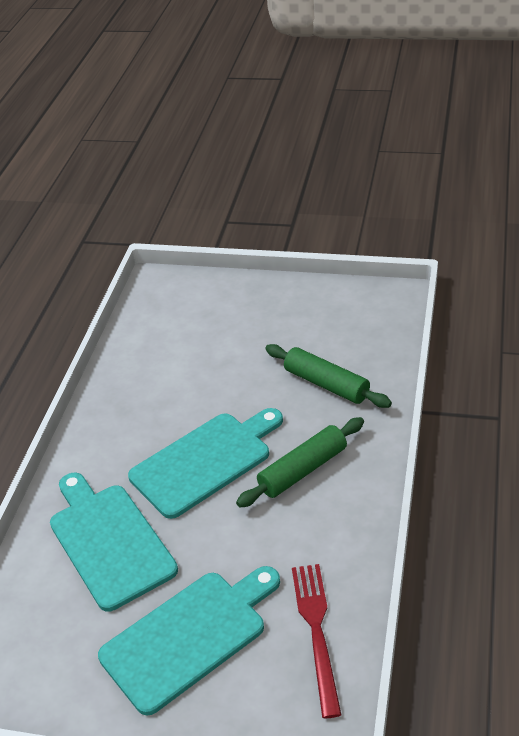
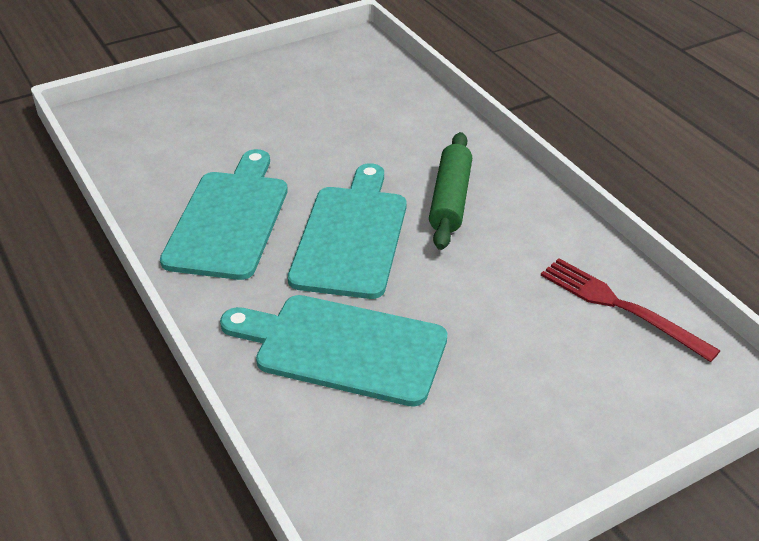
camera: 45 degrees left, 0 degrees up
turquoise cutting board [98,566,280,716] -> turquoise cutting board moved to [160,149,288,280]
green rolling pin [265,344,392,408] -> none

